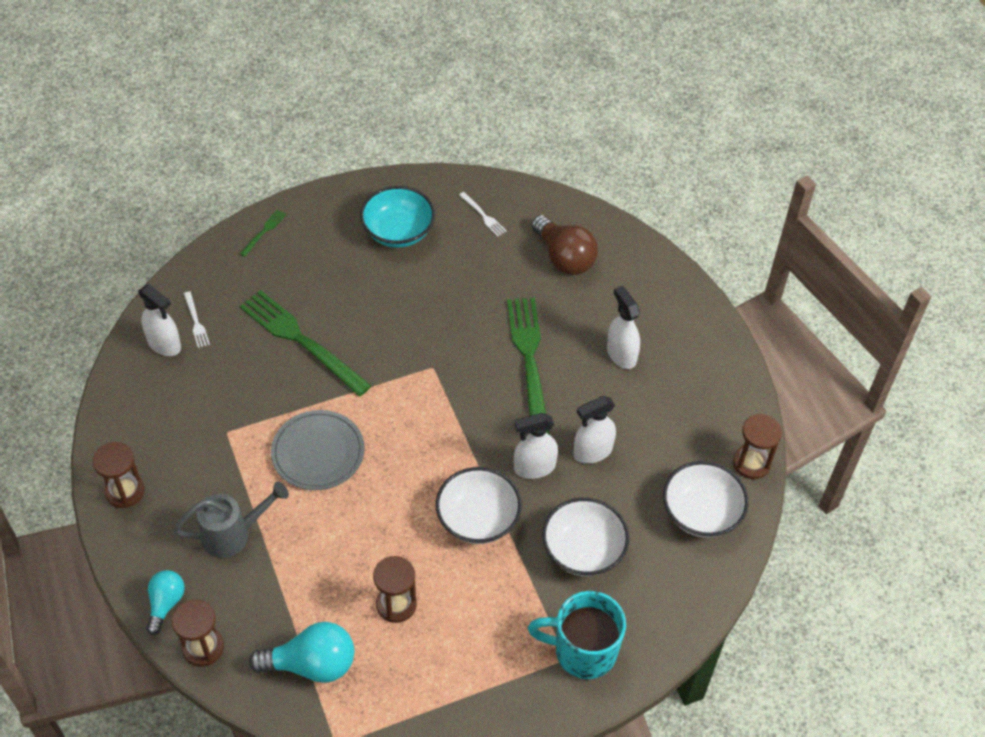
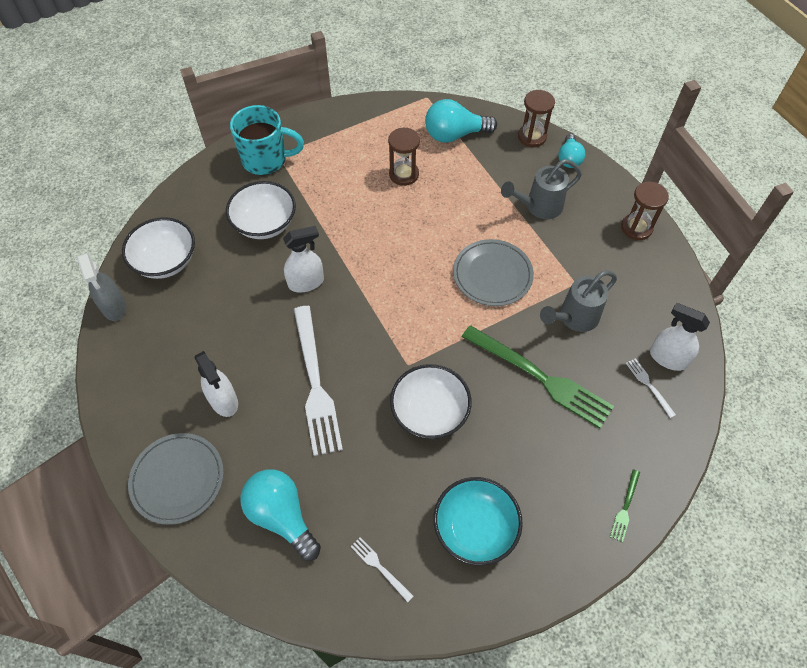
camera: 175 degrees right, 5 degrees up
white bowl [436,467,522,544] -> white bowl moved to [390,364,472,439]
green fork [507,298,550,435] -> white fork [294,306,343,456]
brown light bulb [531,215,598,275] -> turquoise light bulb [240,469,321,561]
white spray bottle [574,396,616,464] -> none
brown hourglass [733,414,782,479] -> grey spray bottle [77,253,126,321]
none -> grey plate [128,433,224,525]
none -> grey watering can [540,270,617,332]

